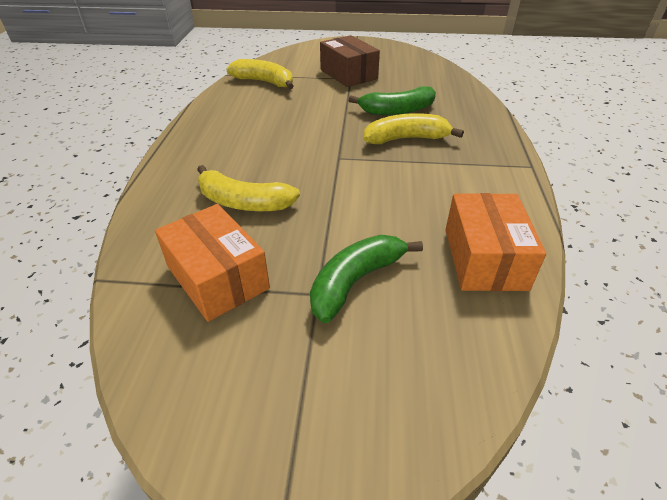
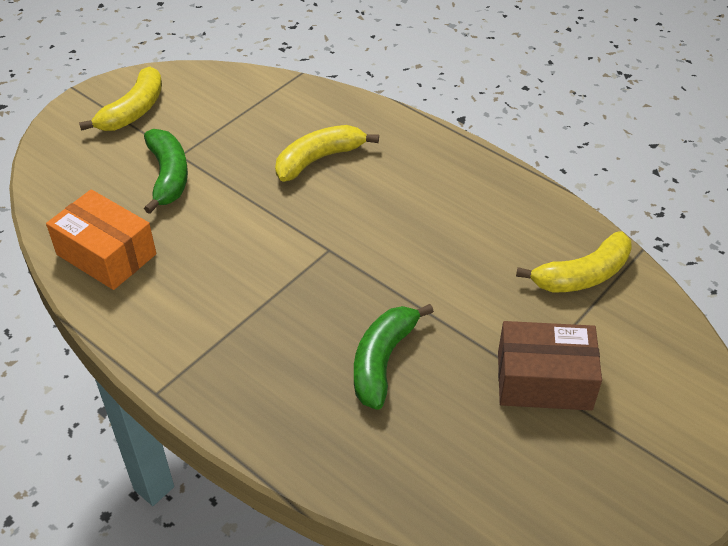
camera: 125 degrees right, 5 degrees up
orange box [155,204,270,322] -> none
yellow banana [364,113,464,144] -> yellow banana moved to [79,67,162,131]

